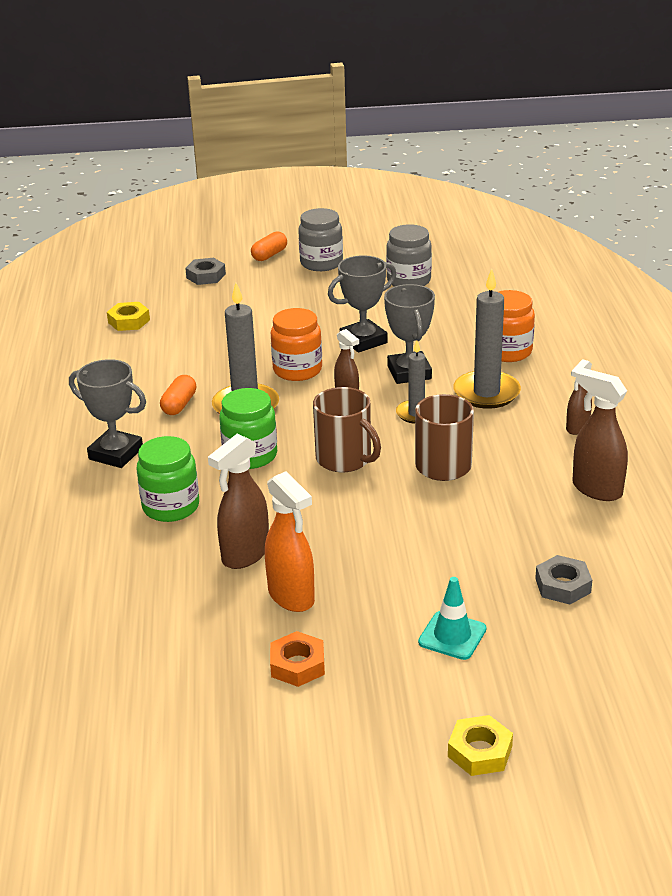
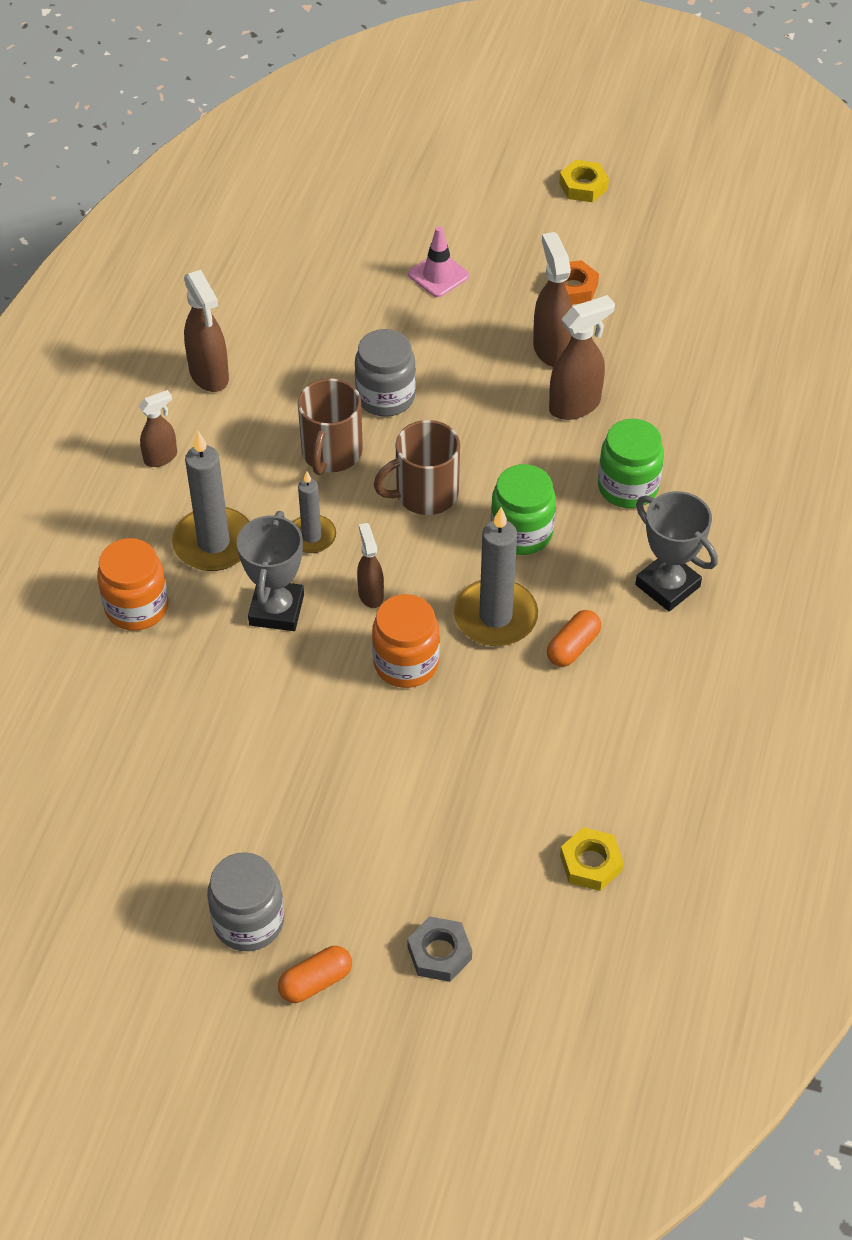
camera: 160 degrees left, 20 degrees up
orange spray bottle [265,471,315,612] -> brown spray bottle [533,232,572,367]
brown mug [313,387,381,472] -> brown mug turned 90 degrees counterclockwise [374,420,460,515]
grey trophy [328,255,396,353] -> none
grey jar [386,224,432,287] -> grey jar moved to [355,329,416,417]
turquoise traffic cone [418,577,486,660] -> pink traffic cone [408,226,470,297]
yellow nut [448,715,513,776] -> yellow nut moved to [559,160,609,202]
grey nut [535,555,592,605] -> none

